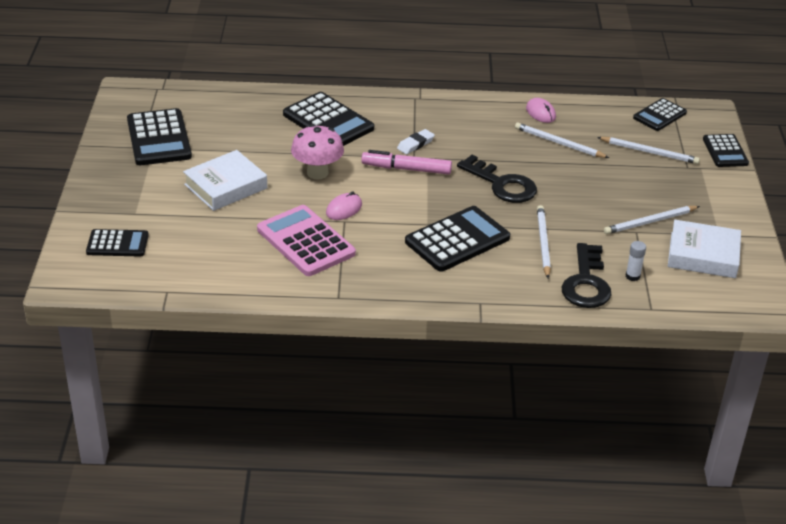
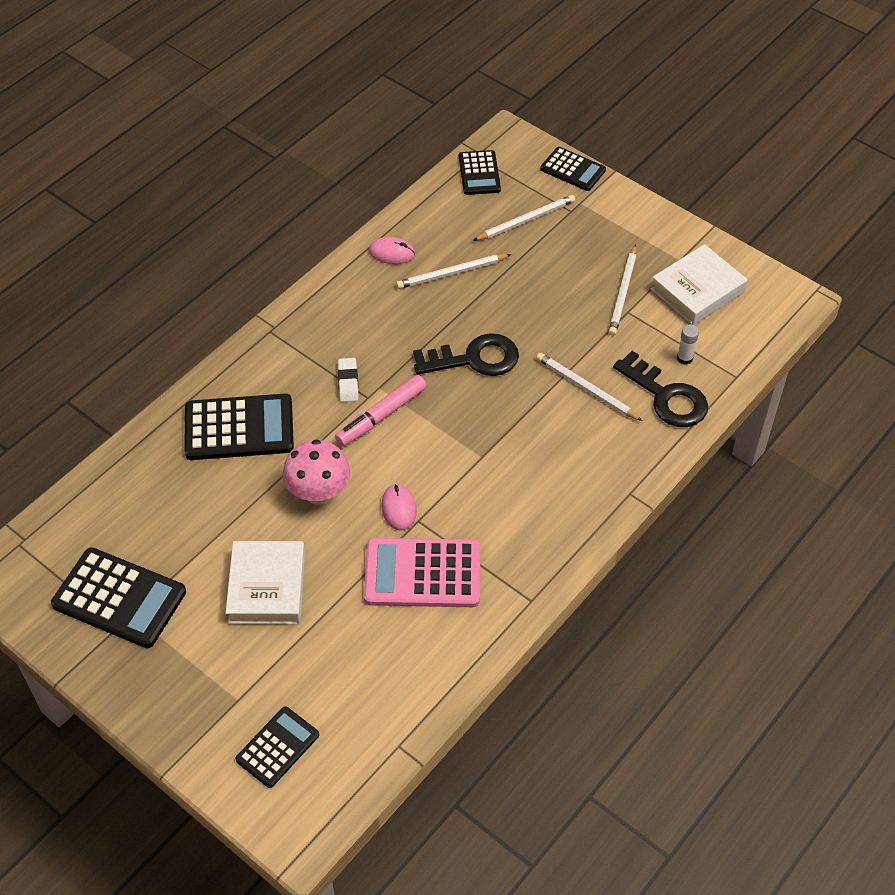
camera: 50 degrees left, 15 degrees up
black calculator [405,206,510,272] -> none

